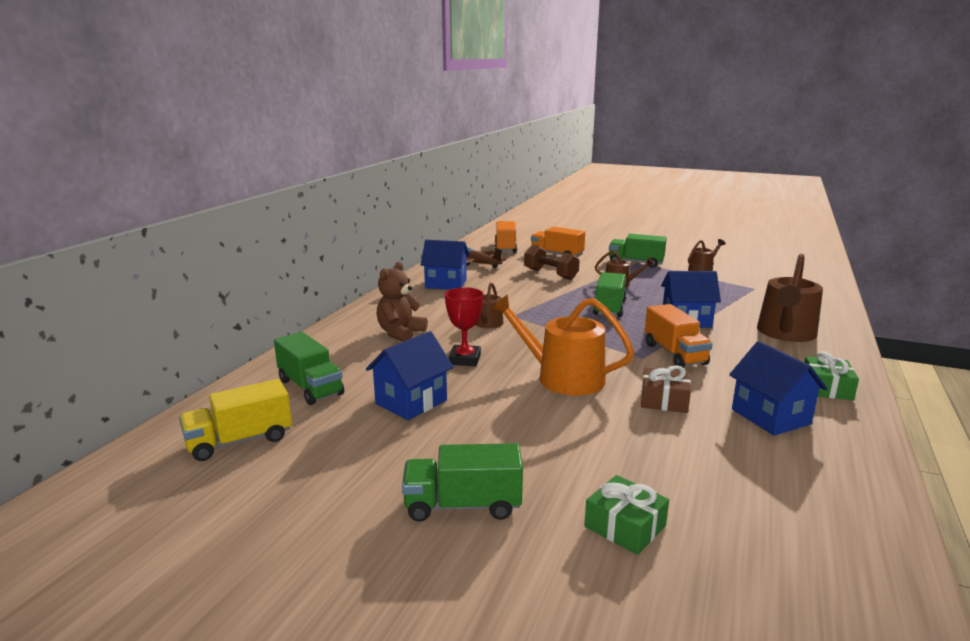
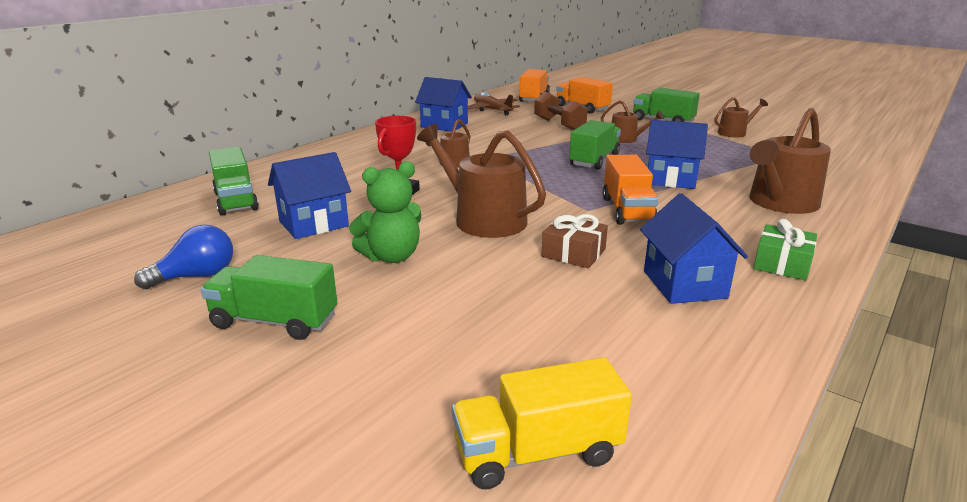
camera: 15 degrees right, 5 degrees up
yellow truck [179,379,292,461] -> yellow truck moved to [452,357,632,490]
brown teddy bear [377,262,428,342] -> none
orange watering can [491,294,634,396] -> brown watering can [417,124,546,238]
green gift [584,475,669,555] -> none
none -> blue light bulb [134,224,233,289]
none -> green teddy bear [349,161,421,263]

